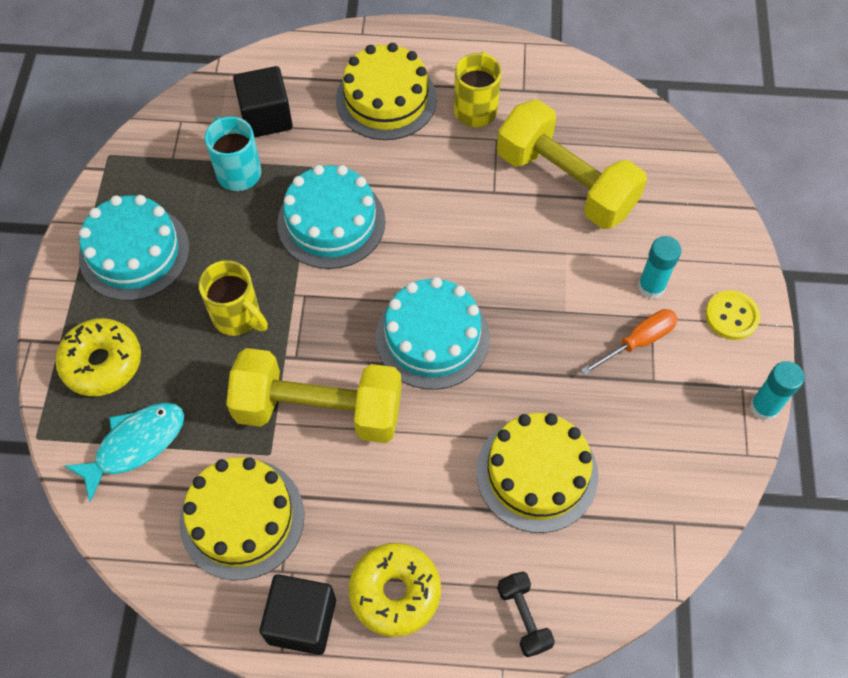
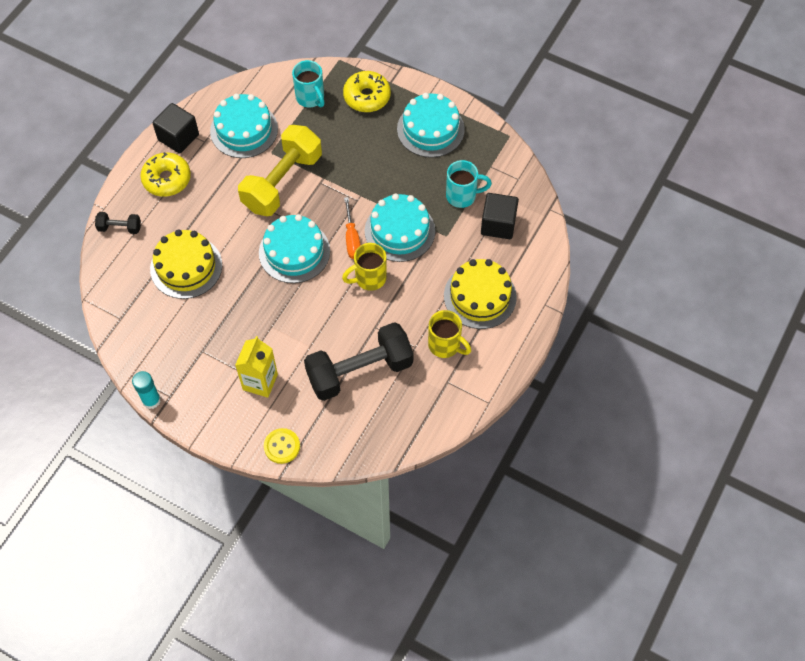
camera: 115 degrees right, 0 degrees up
turquoise fish [64,403,184,502] -> turquoise mug [292,60,325,108]
yellow cake [179,457,304,580] -> turquoise cake [210,94,278,158]
yellow mug [199,260,268,336] -> yellow mug moved to [342,243,387,291]
yellow dumbbell [497,100,647,229] -> black dumbbell [304,322,413,401]
orange screwdriver [581,309,678,376] -> orange screwdriver moved to [344,197,361,259]
turquoise glue stick [638,236,682,299] -> yellow carton [235,336,278,398]
yellow button [705,290,760,340] -> yellow button moved to [264,428,300,464]

